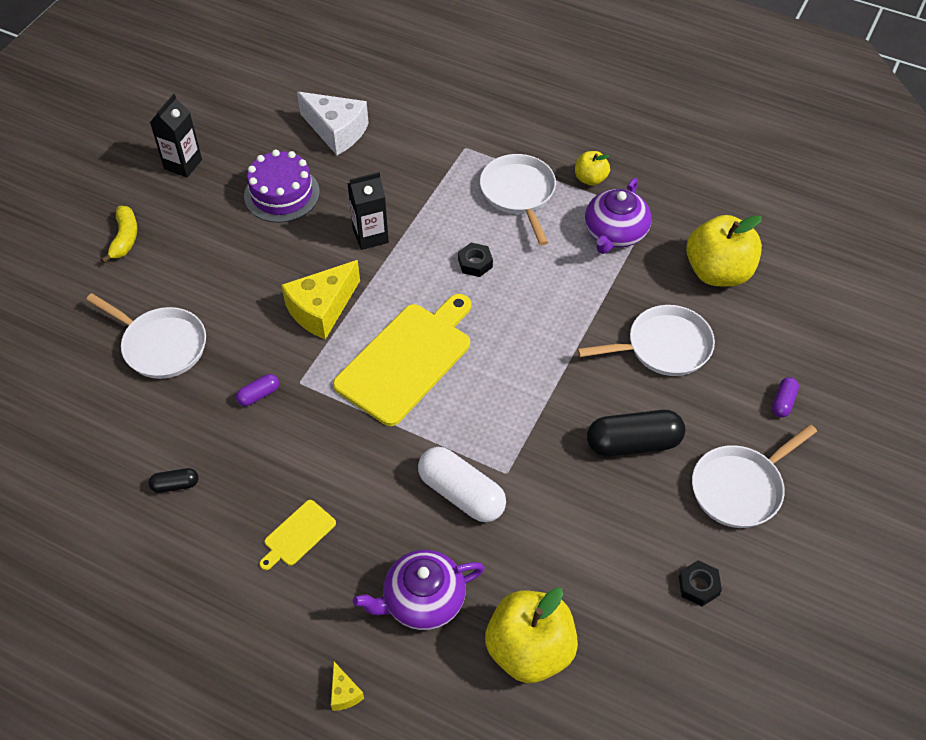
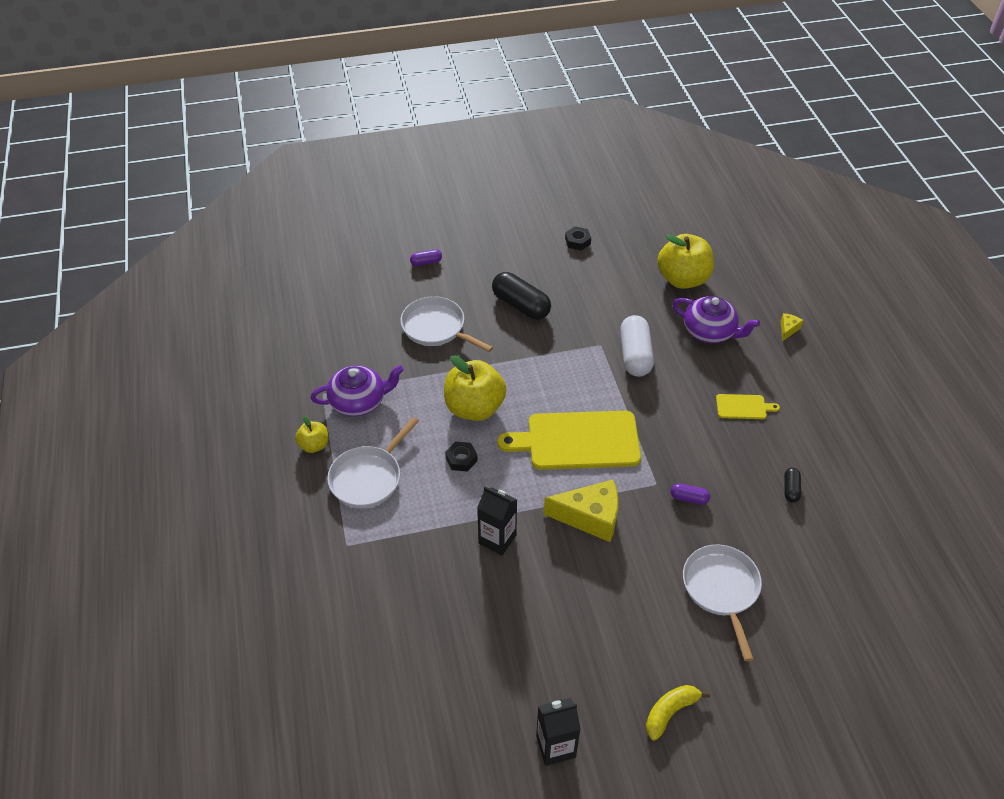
camera: 130 degrees left, 5 degrees down
black capsule [149,468,199,493] -> black capsule turned 60 degrees clockwise [784,468,801,503]
purple cake [244,150,320,223] -> none
white cheese [297,92,369,155] -> none
yellow apple [686,215,762,286] -> yellow apple moved to [444,355,506,421]
white pan [692,424,817,528] -> none

